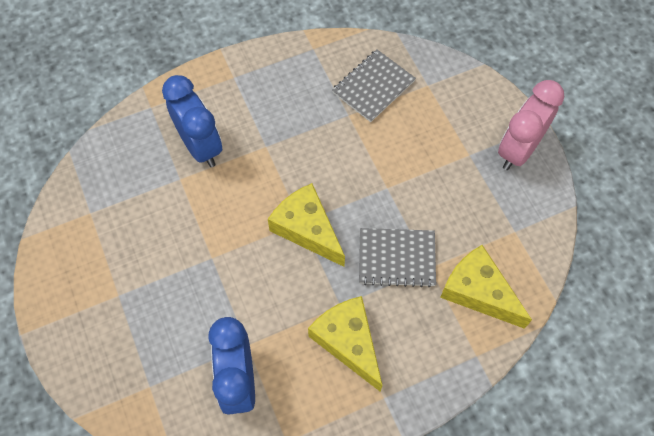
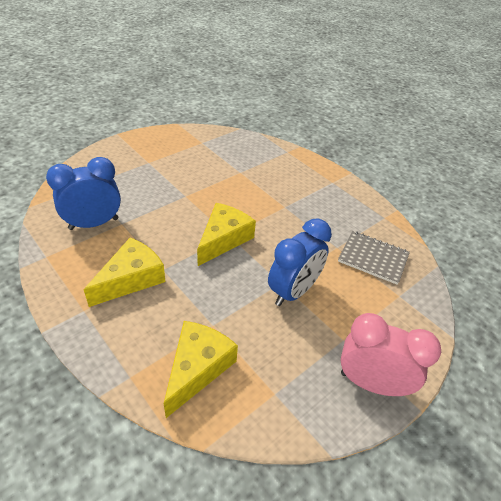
camera: 70 degrees right, 20 degrees down
blue clock [162,75,222,167] -> blue clock moved to [268,218,332,306]
grey notebook [359,228,436,287] -> none

